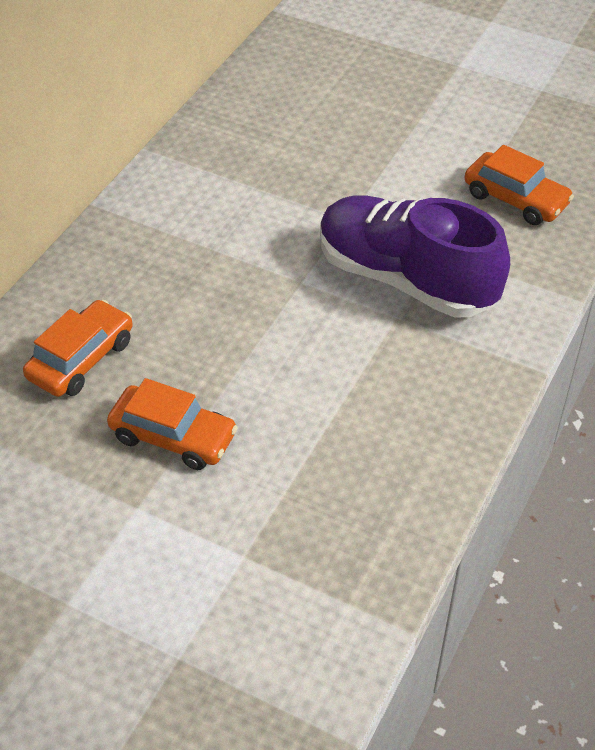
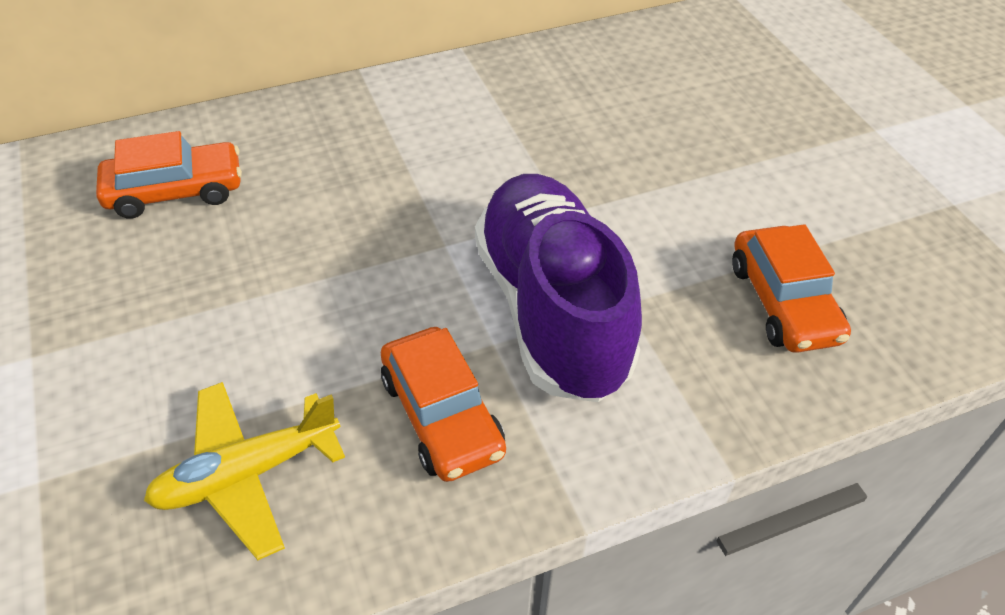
camera: 40 degrees right, 0 degrees up
orange car [107,378,238,470] -> orange car moved to [381,327,506,482]
none -> yellow plane [144,382,345,560]

